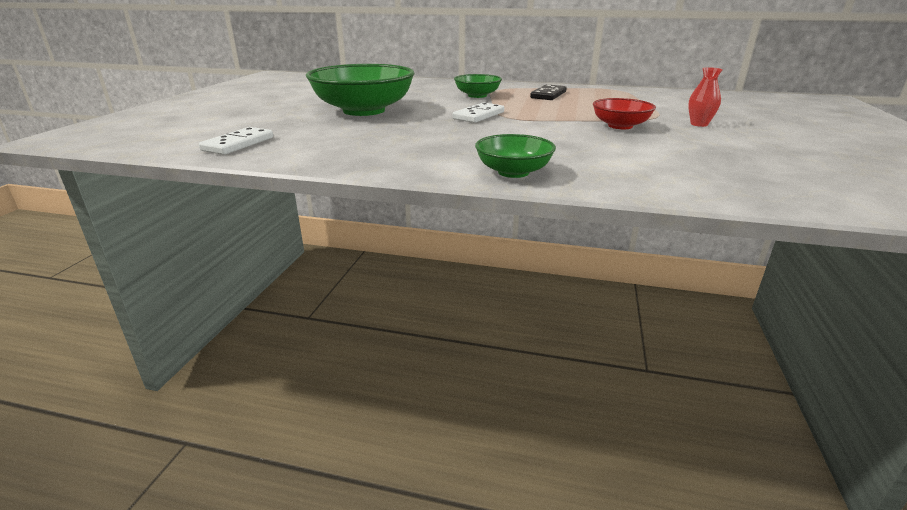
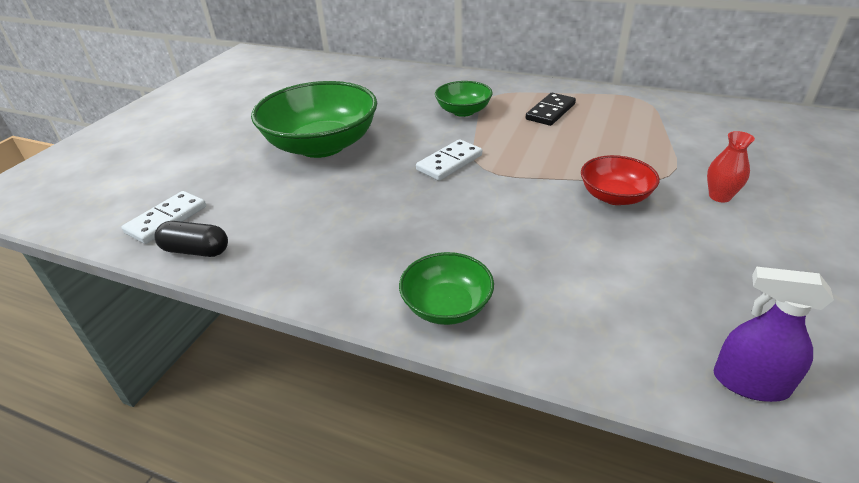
camera: 10 degrees right, 10 degrees up
none -> black capsule [154,221,228,257]
none -> purple spray bottle [713,267,834,402]

